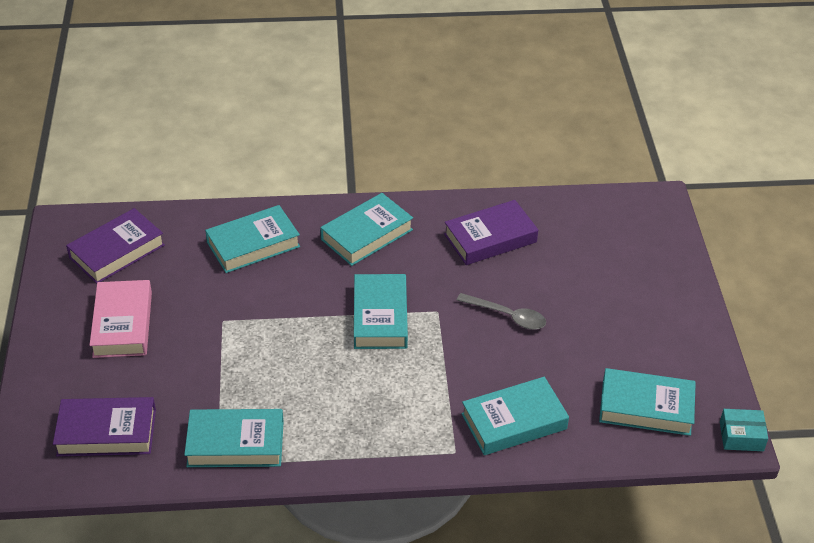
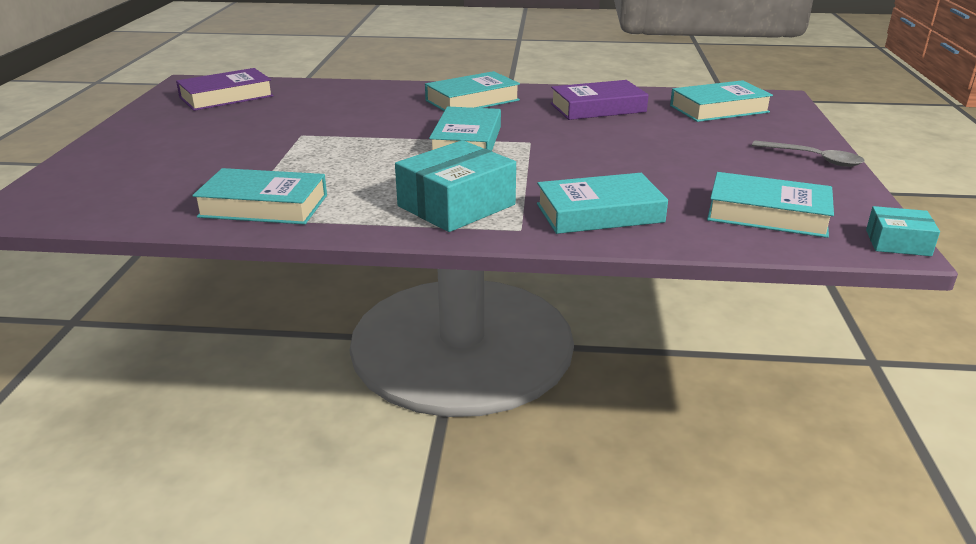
camera: 10 degrees right, 15 degrees down
purple book [53,397,156,456] -> none
pink book [89,280,152,358] -> none
turquoise book [205,205,300,273] -> turquoise book moved to [670,80,773,122]
grey spoon [457,293,546,330] -> grey spoon moved to [752,141,865,167]
none -> turquoise box [395,140,516,232]

